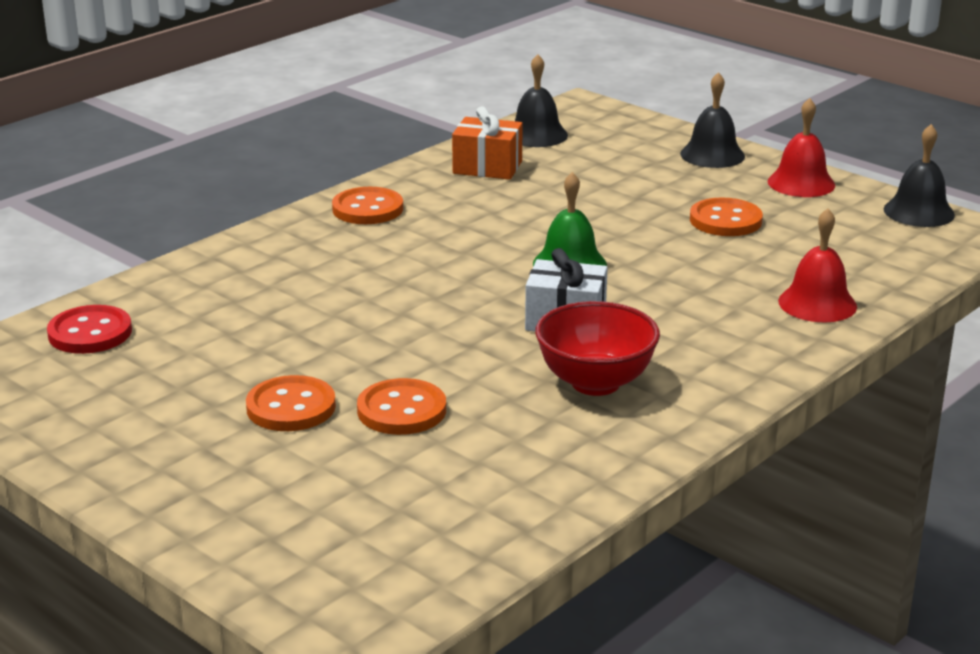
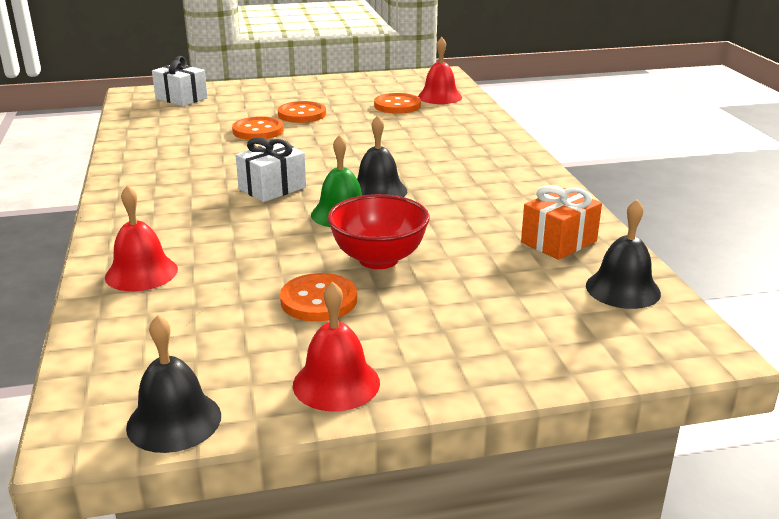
camera: 125 degrees right, 0 degrees up
red button [47,305,132,354] -> red bell [418,37,462,104]
orange button [332,187,403,224] -> orange button moved to [374,93,421,114]
red bowl [535,301,660,396] -> red bowl moved to [327,194,430,269]
black bell [680,72,745,168] -> black bell moved to [357,115,407,197]
none -> white gift [152,56,208,106]

